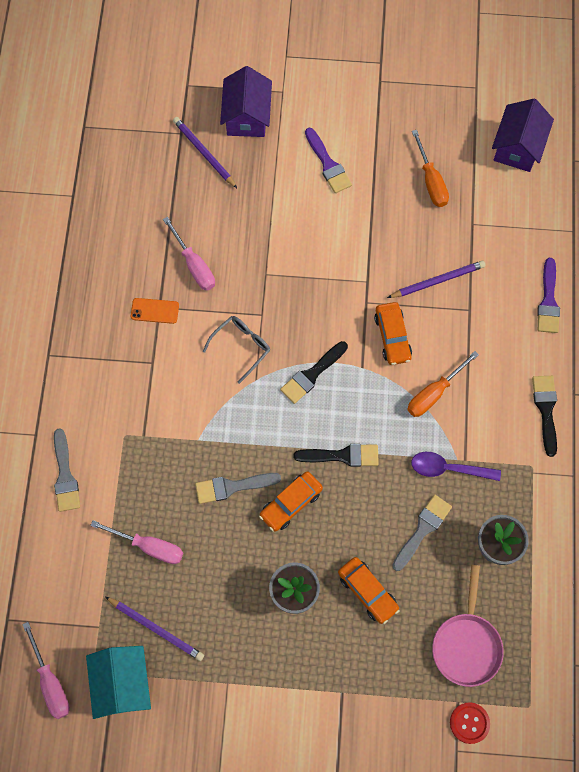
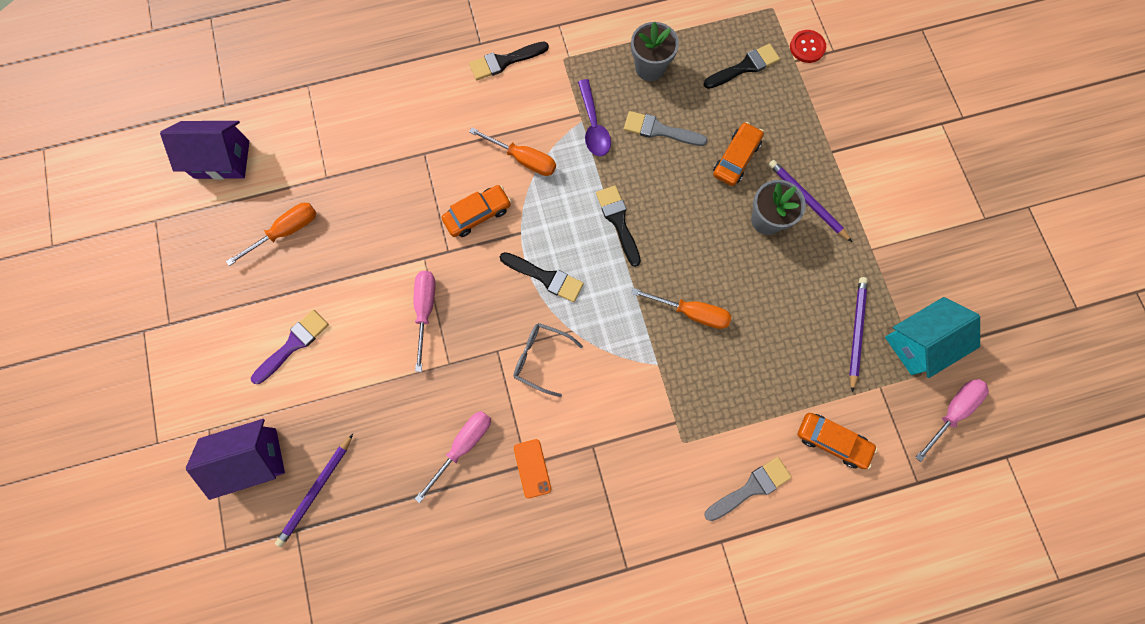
camera: 110 degrees left, 5 degrees up
pink screwdriver [90,520,183,564] -> pink screwdriver moved to [414,271,435,372]
grey brush [195,473,281,504] -> orange screwdriver [631,288,731,329]
orange car [259,471,323,532] -> orange car moved to [797,413,877,469]
purple pencil [387,261,485,298] -> purple pencil moved to [769,160,852,242]
pink pan [432,565,504,687] -> black brush [704,44,780,89]
purple brush [537,258,560,333] -> none

